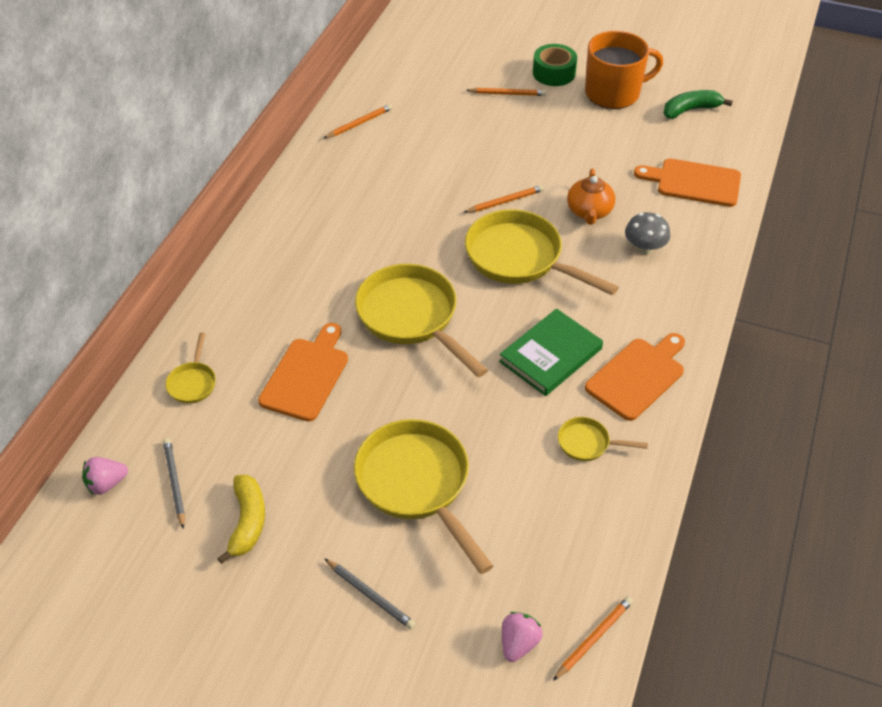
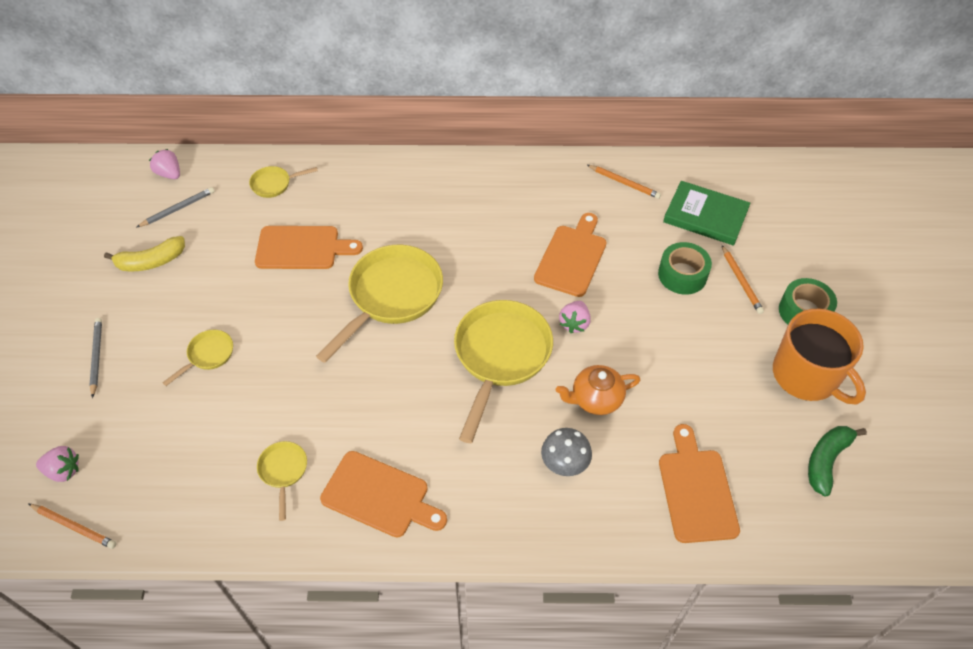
camera: 70 degrees right, 5 degrees up
grey pencil [324,558,416,629] -> grey pencil turned 150 degrees clockwise [89,318,102,398]
yellow pan [354,419,493,574] -> yellow pan [162,330,233,386], size x0.47
orange pencil [463,185,544,213] -> pink strawberry [559,301,591,333]
green book [499,309,603,396] -> green book moved to [663,181,750,246]
green banana [663,90,733,119] -> green banana turned 105 degrees counterclockwise [808,426,867,497]
none -> orange cutting board [534,213,607,297]
none -> green tape [658,242,712,295]

